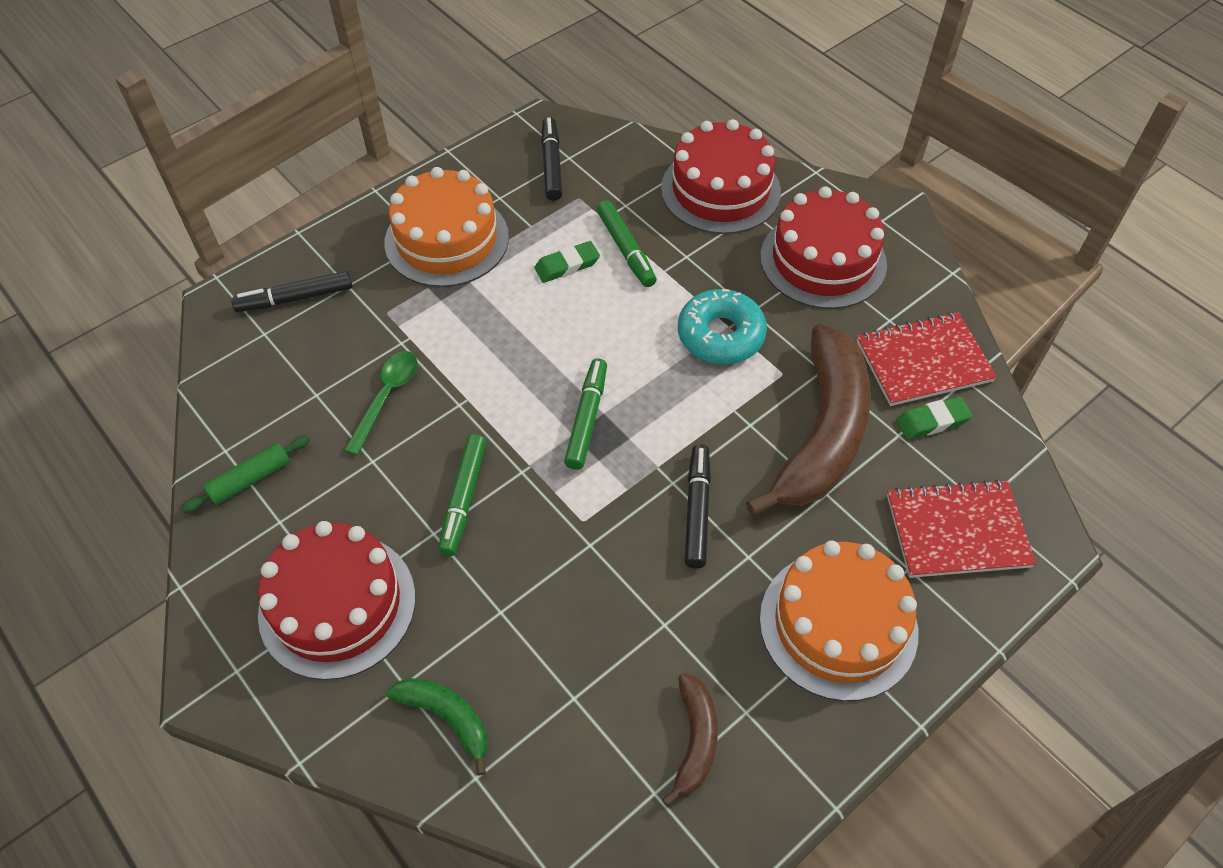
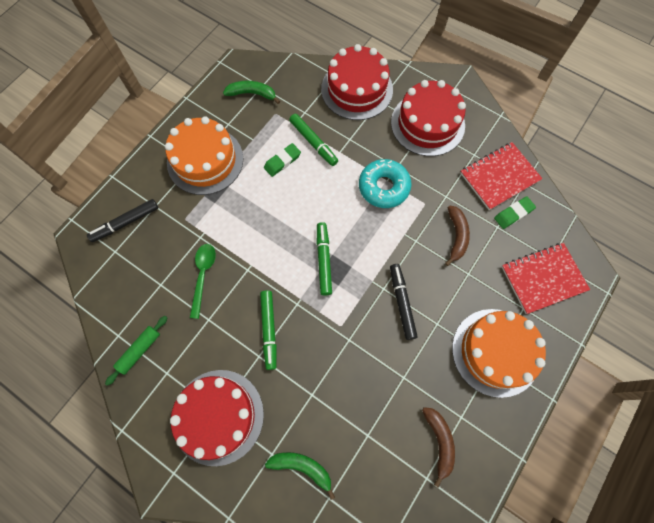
camera: 15 degrees left, 15 degrees up
black marker [541,117,562,201] -> green banana [223,81,280,104]
brown banana [746,324,871,516] -> brown banana [445,206,470,266], size x0.47

